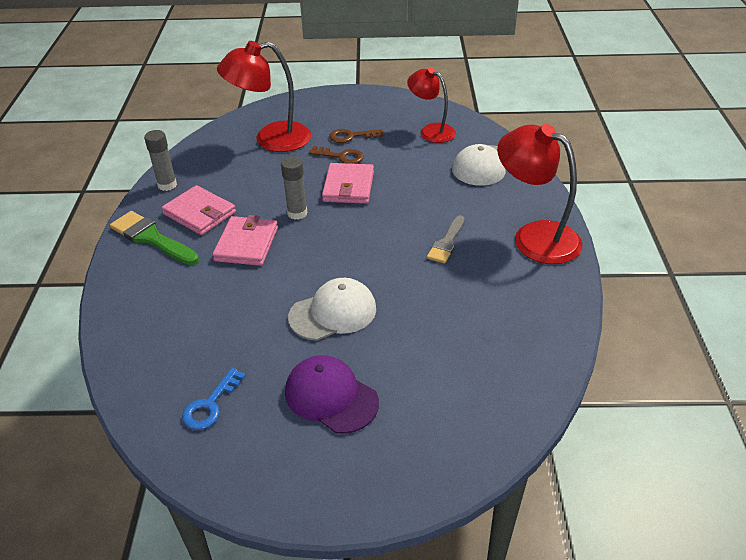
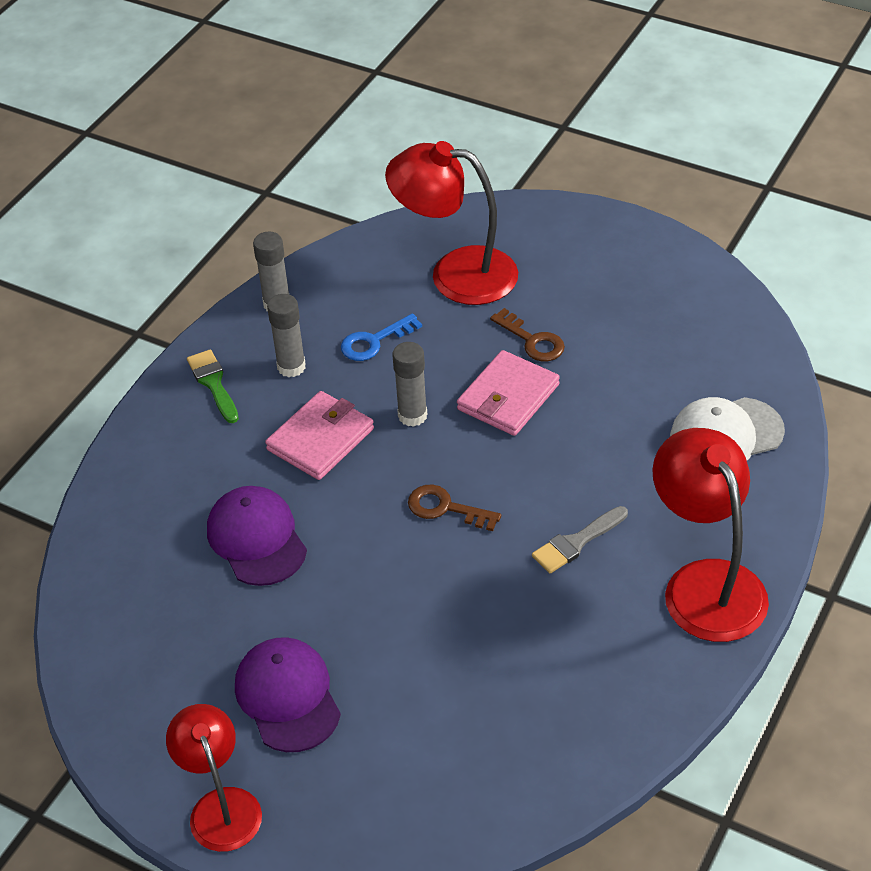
camera: 30 degrees right, 5 degrees up
green brush [110,211,199,265] -> green brush [187,349,239,423], size x0.66
pink wallet [162,185,236,235] -> grey glue stick [267,294,306,377]
blue key [182,368,246,430] -> blue key moved to [341,313,422,361]
white cap [288,278,376,341] -> none
brown key [329,129,383,143] -> brown key moved to [408,484,501,531]
red lamp [407,67,456,143] -> red lamp moved to [166,704,262,852]
none -> purple cap [207,486,307,586]

